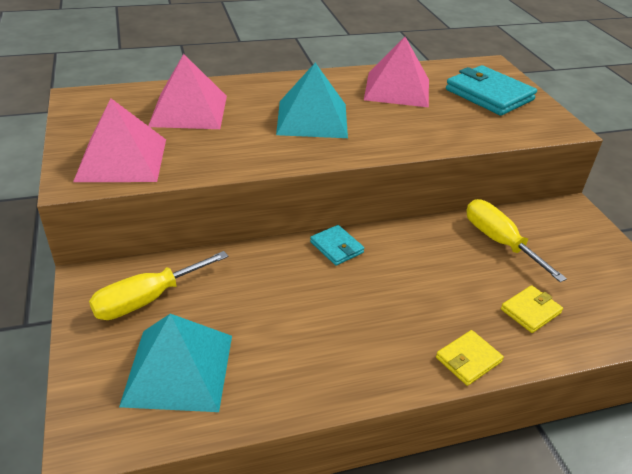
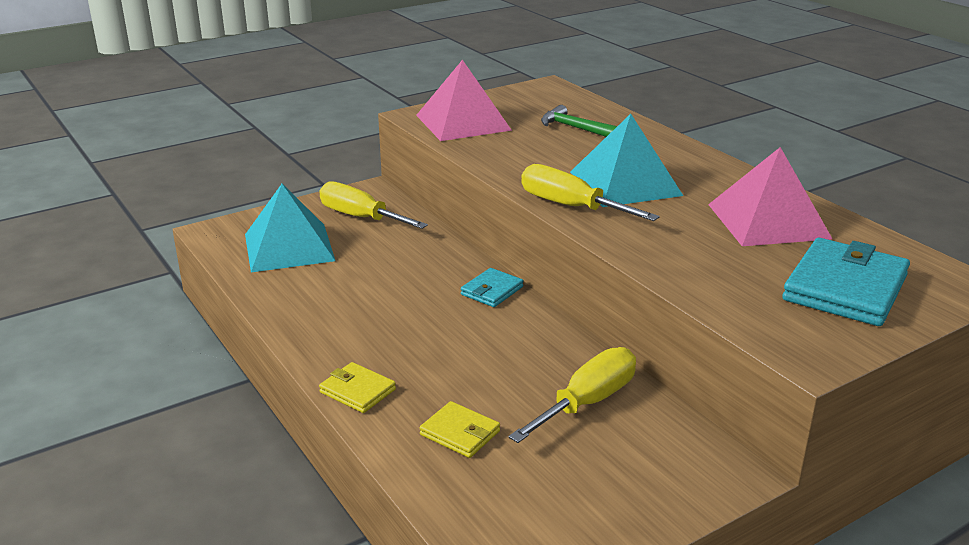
camera: 75 degrees right, 10 degrees down
pink pyramid [148,54,227,129] -> green hammer [541,105,617,137]
none -> yellow screwdriver [521,164,660,221]

